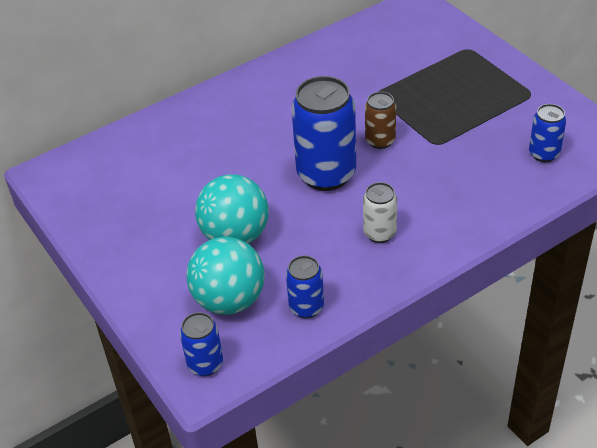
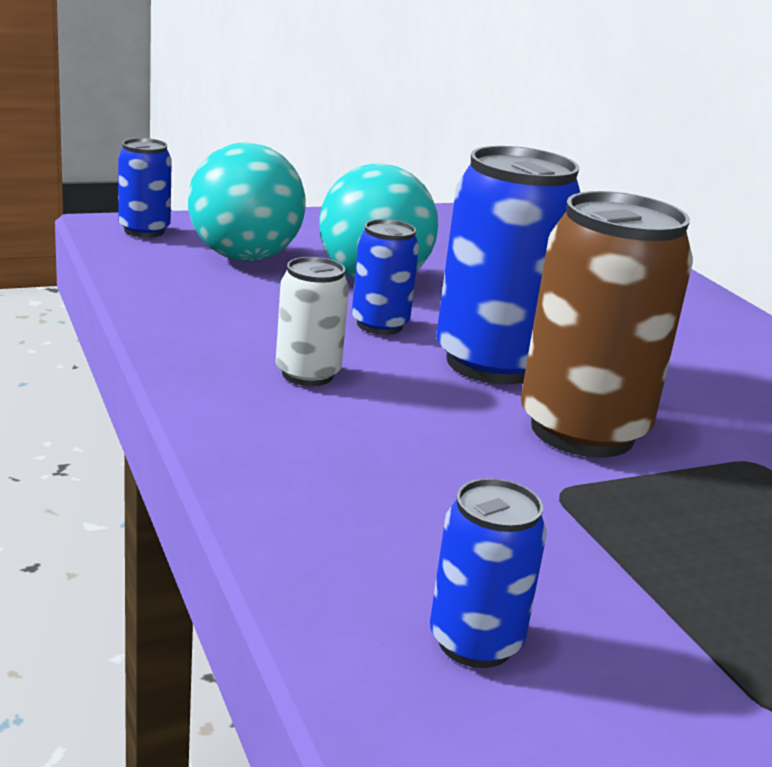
camera: 95 degrees right, 20 degrees down
blue can [286,256,324,318] -> blue can moved to [352,219,419,335]
brown can [365,92,396,149] -> brown can [521,191,693,458], size x1.92

